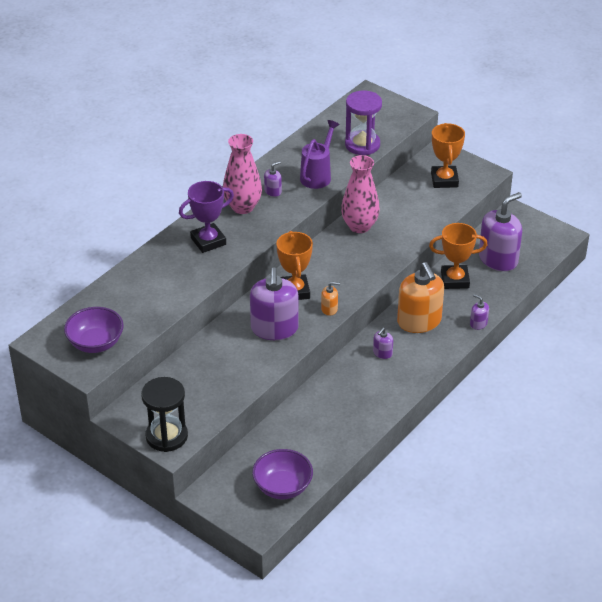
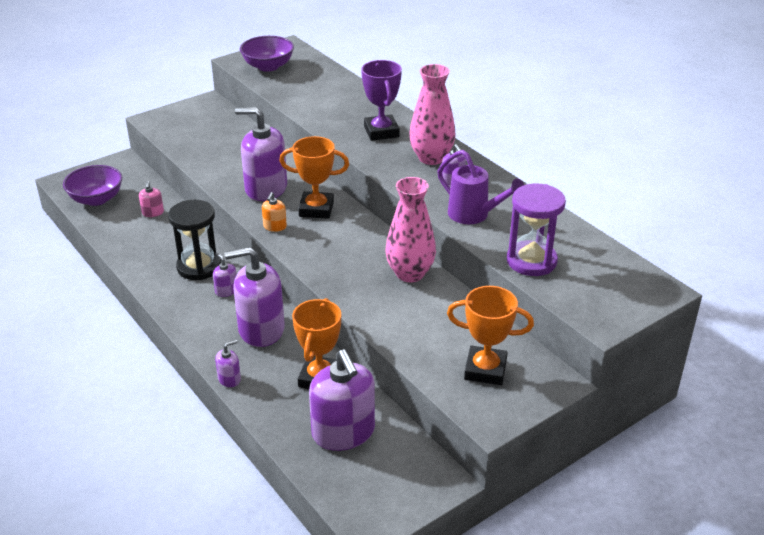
camera: 105 degrees right, 5 degrees down
black hourglass [141,377,188,452] -> black hourglass moved to [168,200,221,280]
orange soap dispenser [397,262,444,333] -> purple soap dispenser [224,247,285,347]
none -> pink soap dispenser [139,181,164,217]

